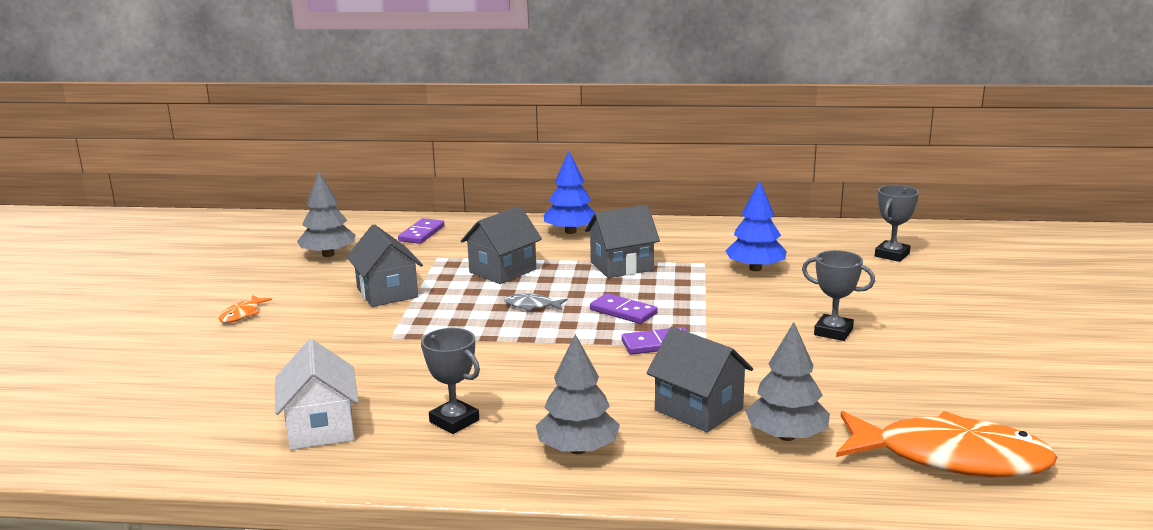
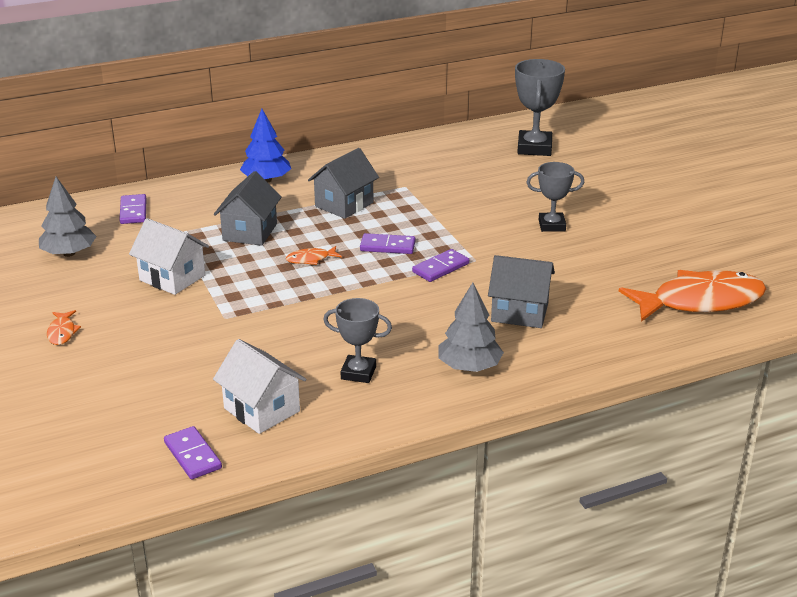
camera: 30 degrees left, 10 degrees up
grey house [347,224,423,307] -> white house [129,218,209,295]
grey fish [504,293,567,311] -> orange fish [286,246,342,265]
blue tree [725,181,787,271] -> none
grey tree [745,322,830,441] -> none
grey trophy [875,185,919,262] -> grey trophy [515,59,565,156], size x1.54
none -> purple domino [164,426,222,480]

